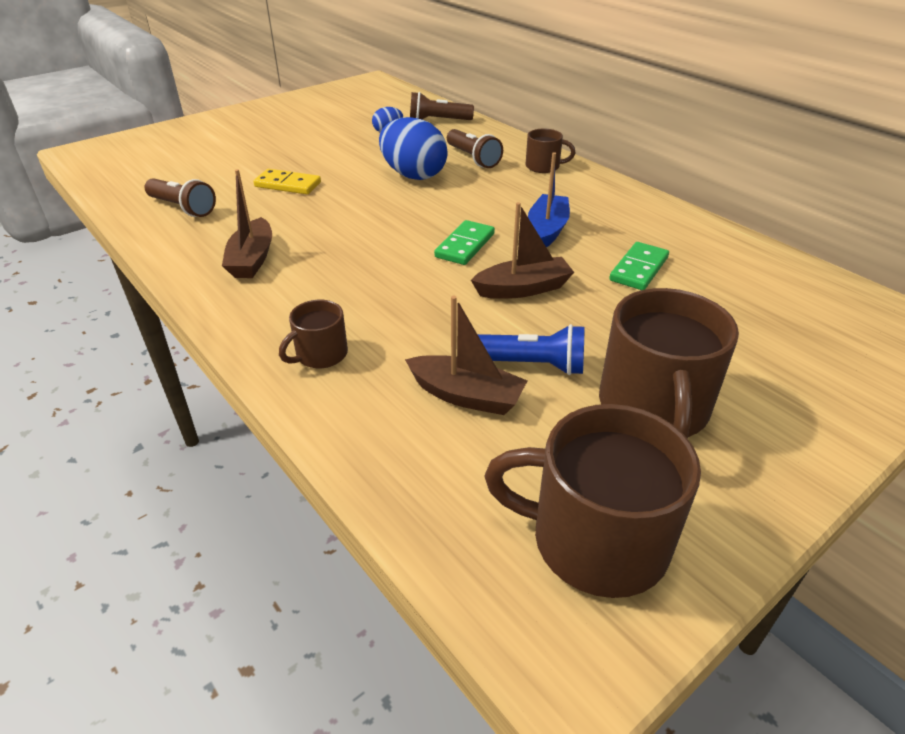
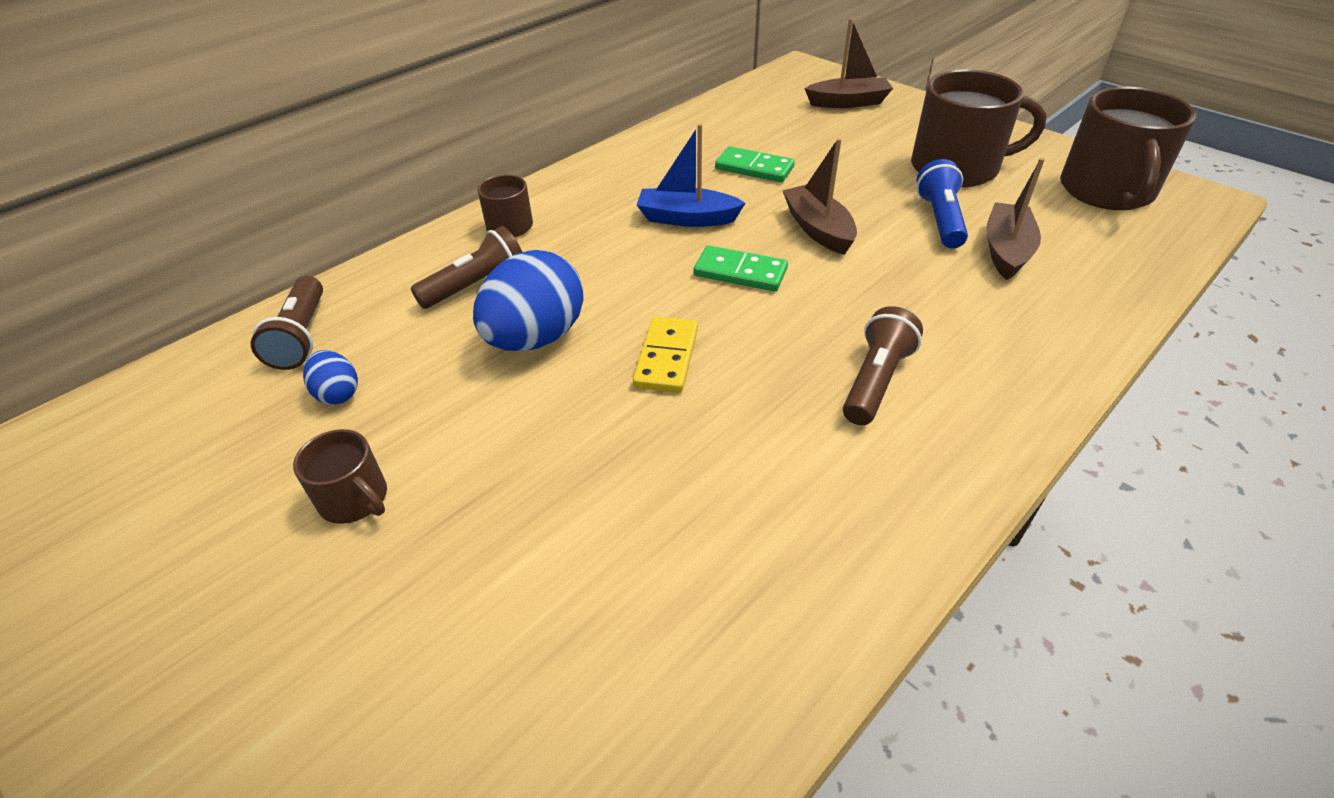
camera: 95 degrees left, 5 degrees up
brown flashlight [145,178,216,217] -> brown flashlight moved to [843,306,923,425]
brown boat [222,169,272,278] -> brown boat moved to [804,18,893,108]
yellow domino [253,169,321,194] -> yellow domino moved to [633,317,698,393]
brown mug [279,300,348,368] -> brown mug moved to [293,429,387,524]

